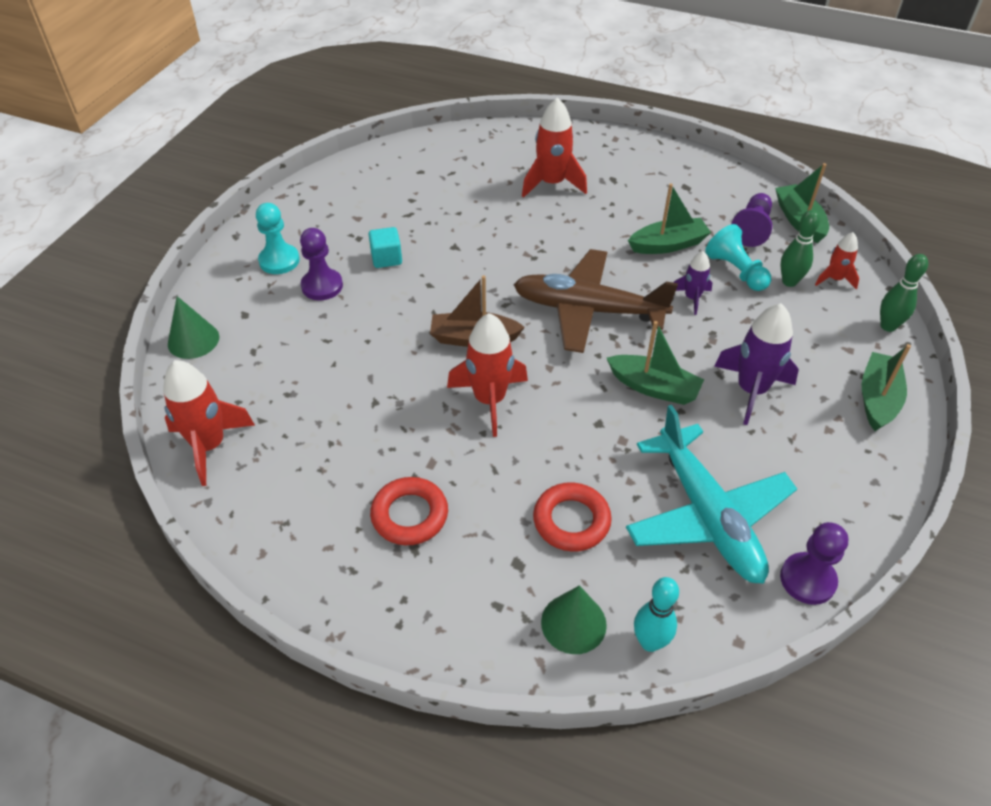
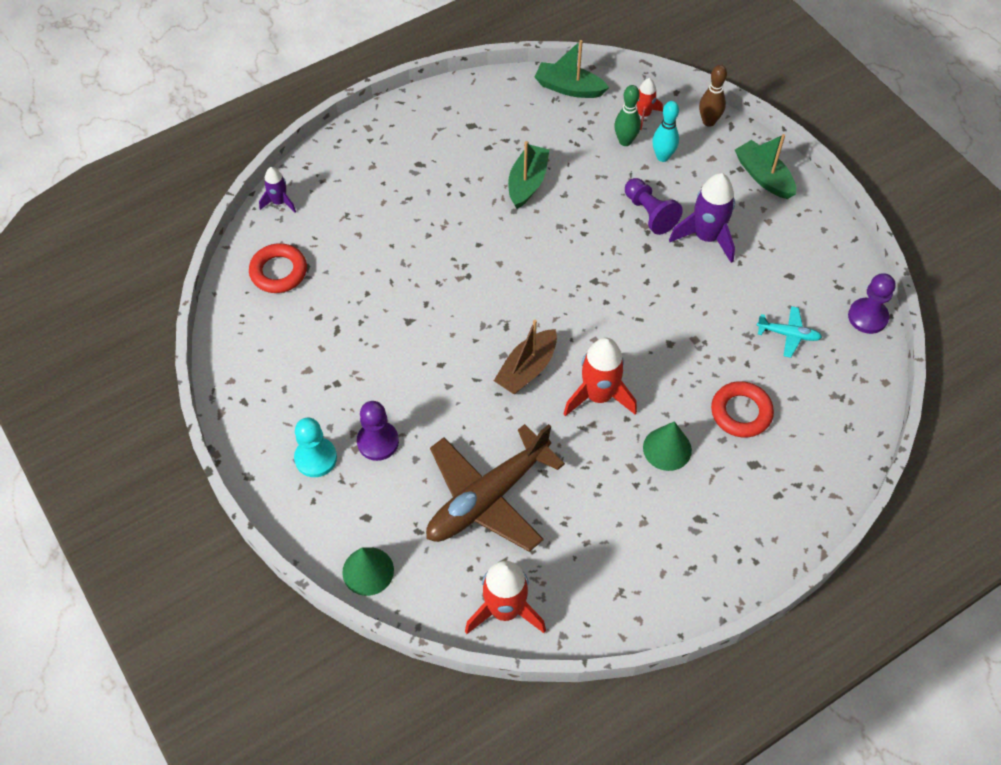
camera: 55 degrees left, 10 degrees up
turquoise cube [369,227,402,268] -> none
red ring [370,477,448,545] -> red ring moved to [249,243,307,293]
brown plane [514,249,678,353] -> brown plane moved to [426,424,565,552]
red rocket [522,97,587,198] -> none
green cone [541,585,607,654] -> green cone moved to [643,421,692,471]
green boat [607,321,704,405] -> none
turquoise plane [626,405,797,584] -> turquoise plane [757,306,822,358], size x0.44
turquoise bowling pin [634,577,679,652] -> turquoise bowling pin moved to [652,101,679,162]
purple rocket [673,251,712,315] -> purple rocket moved to [259,167,296,212]
turquoise pawn [705,224,771,291] -> none
purple pawn [731,193,772,247] -> purple pawn moved to [625,178,683,235]
green bowling pin [880,254,928,332] -> brown bowling pin [699,65,727,127]

